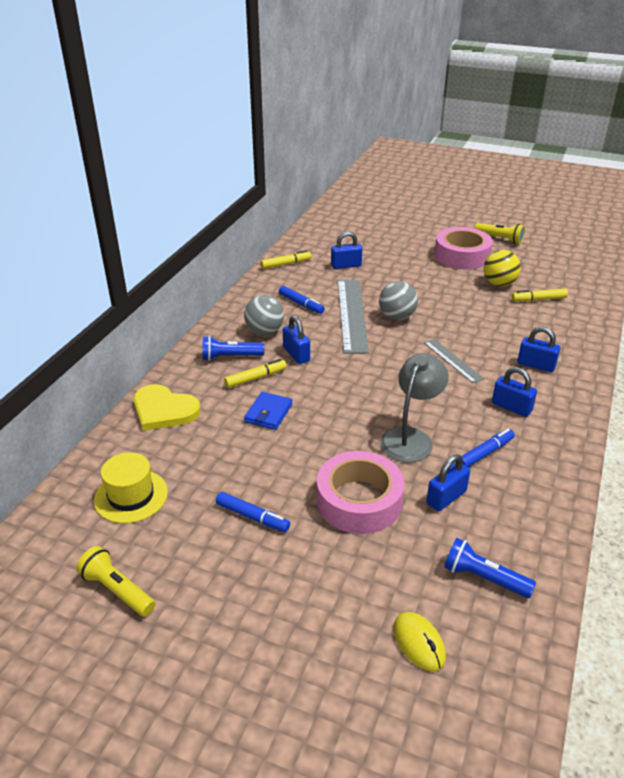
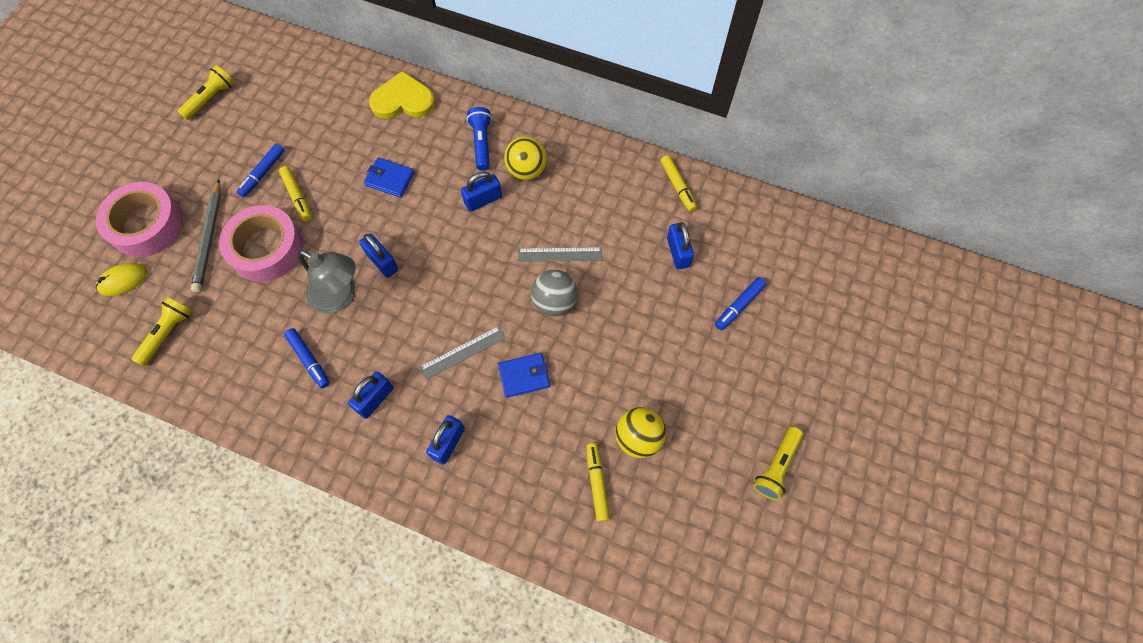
camera: 90 degrees right, 30 degrees up
yellow hat [94,452,168,524] -> none
yellow heart [133,384,200,431] -> yellow heart turned 60 degrees clockwise [369,71,435,119]
yellow marker [224,359,287,388] -> yellow marker moved to [279,166,312,221]
grey ball [244,295,284,335] -> yellow ball [504,136,547,180]
blue marker [279,286,325,314] -> blue marker moved to [715,277,766,330]
grey ruler [338,280,369,354] -> grey ruler [518,247,602,262], size x0.54
blue padlock [426,454,470,511] -> blue padlock moved to [359,234,398,278]
pink tape [434,227,493,270] -> pink tape moved to [96,182,184,257]
blue flashlight [444,538,536,598] -> yellow flashlight [131,297,192,366]
none -> grey pencil [191,180,221,292]
none -> blue wallet [498,353,550,398]

